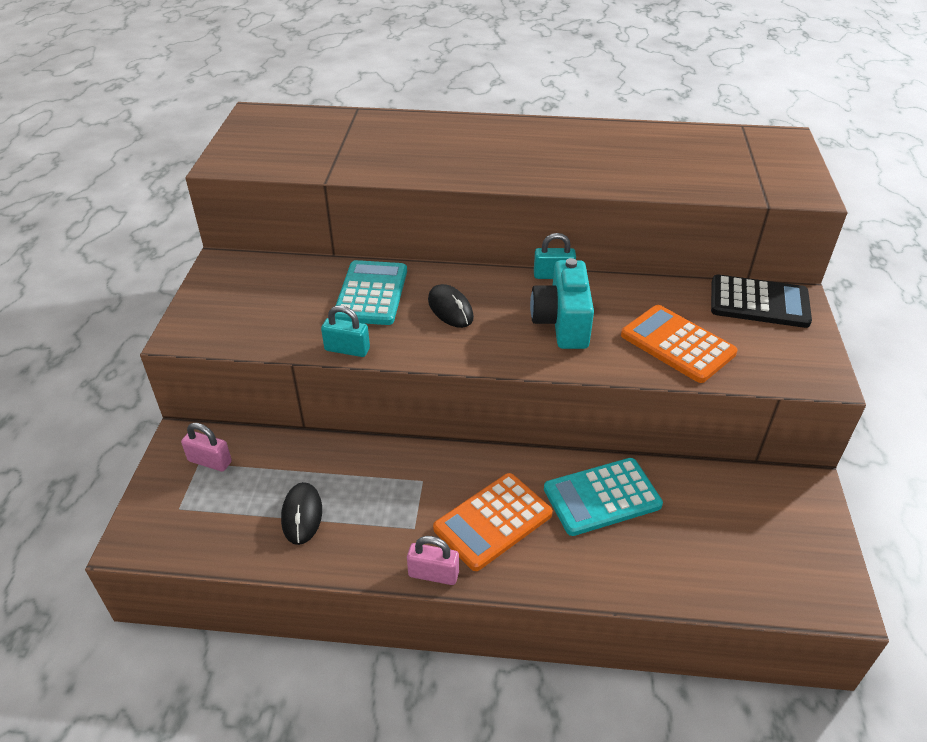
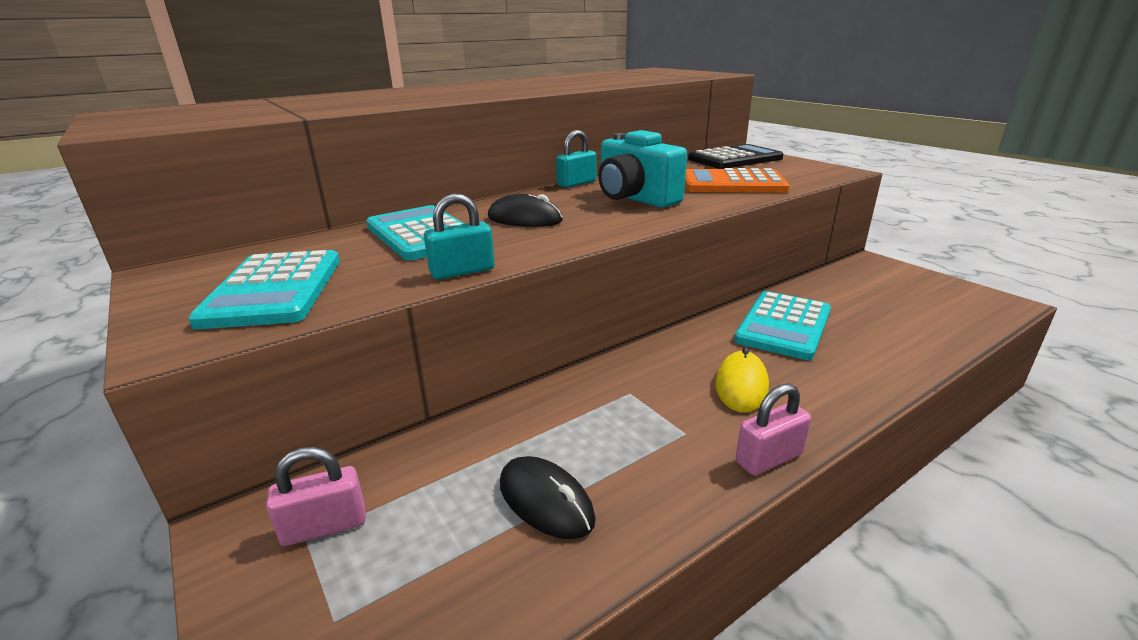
camera: 40 degrees left, 15 degrees down
orange calculator [433,473,553,571] -> yellow mouse [715,346,769,412]
none -> turquoise calculator [188,250,340,329]

